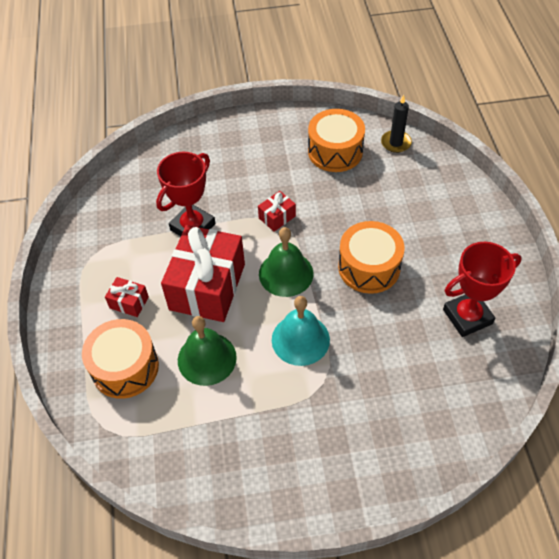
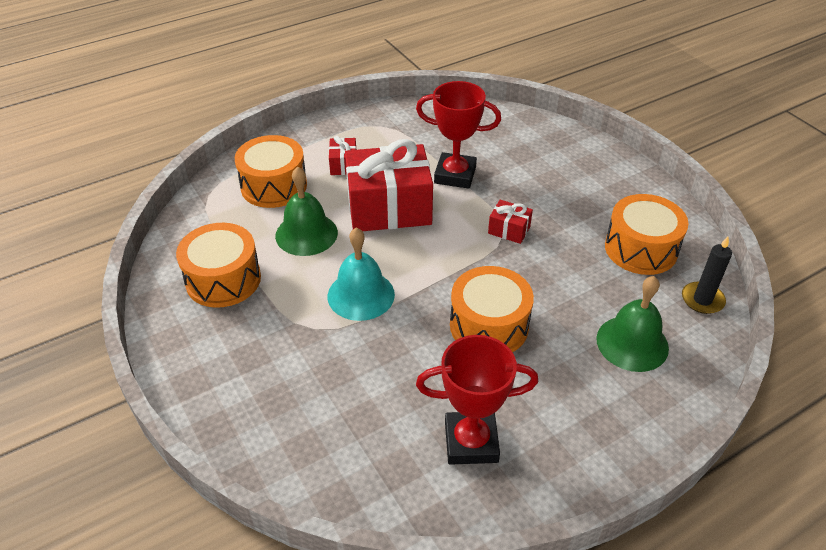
camera: 65 degrees right, 10 degrees down
green bell [259,227,314,297] -> green bell moved to [596,276,669,372]
red trophy [443,242,522,337] -> red trophy turned 45 degrees counterclockwise [416,335,538,465]
none -> orange drum [176,223,261,308]

